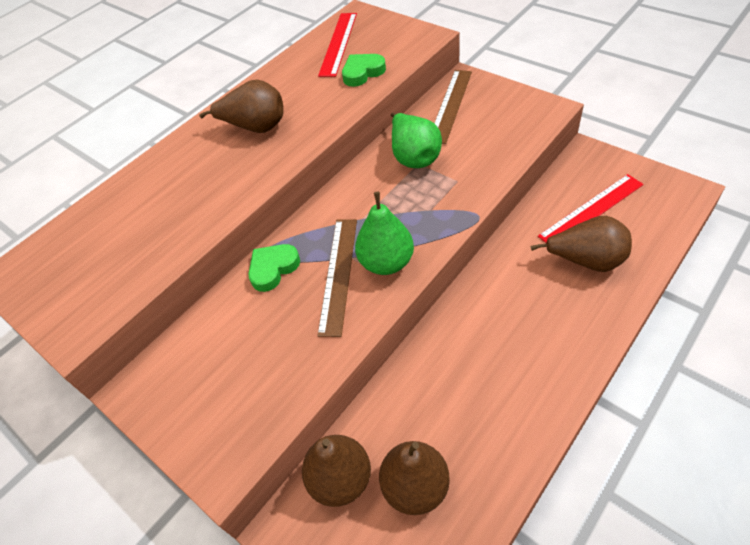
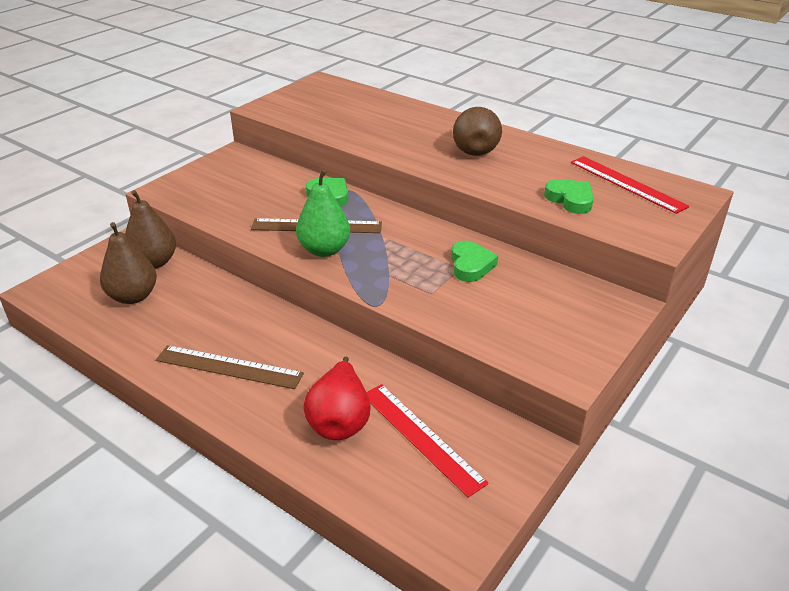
camera: 80 degrees right, 15 degrees down
red ruler [318,13,357,77] -> red ruler turned 45 degrees clockwise [571,156,689,214]
green pear [391,113,442,168] -> green heart [451,241,498,282]
brown ruler [434,70,472,144] -> brown ruler moved to [156,345,304,389]
brown pear [531,216,632,272] -> red pear [304,357,371,440]

